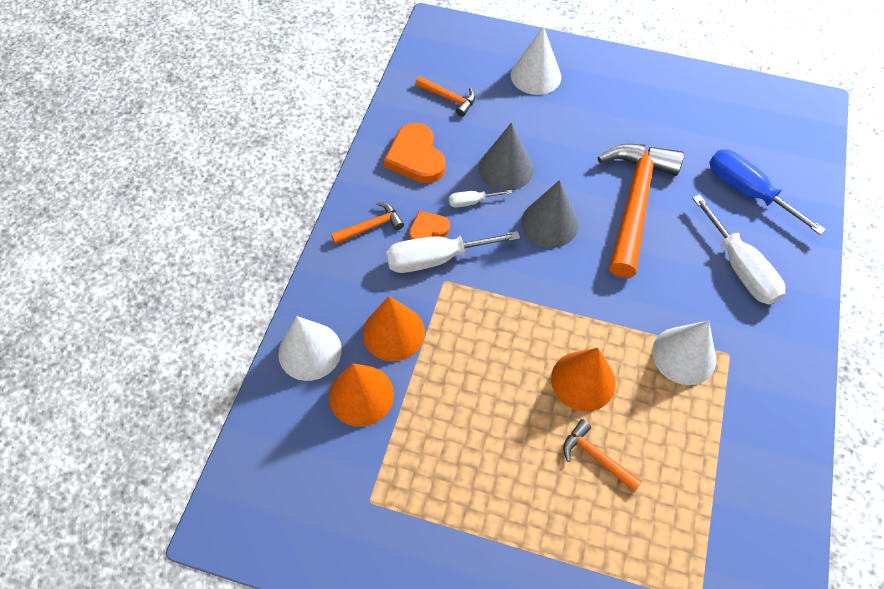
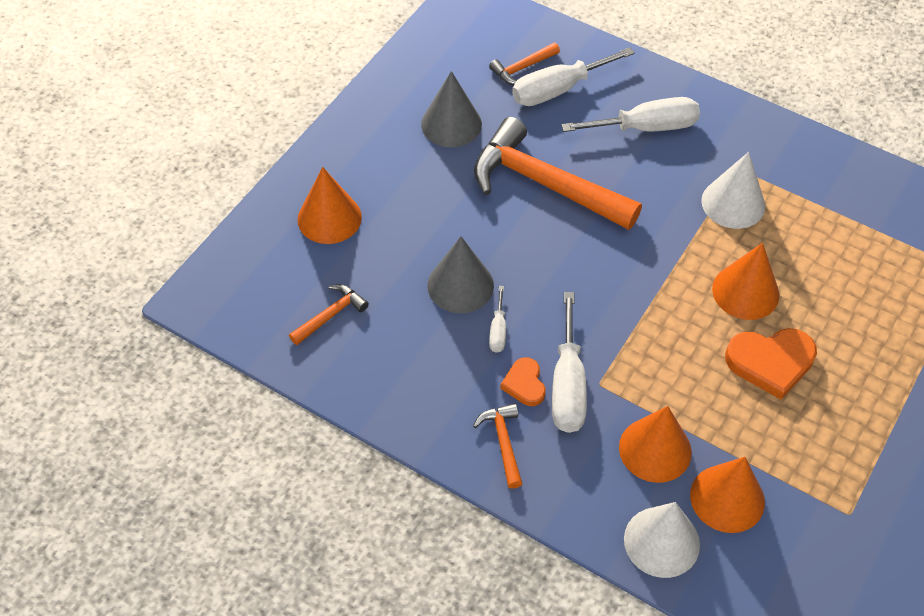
camera: 75 degrees left, 5 degrees down
orange heart [384,123,446,183] -> orange heart moved to [725,328,817,400]
white cone [511,26,561,95] -> orange cone [297,167,362,244]
grey cone [521,180,579,248] -> grey cone moved to [421,71,482,147]
orange hammer [563,419,642,492] -> orange hammer moved to [489,42,560,85]
blue screwdriver [709,149,826,235] -> white screwdriver [512,47,635,106]

